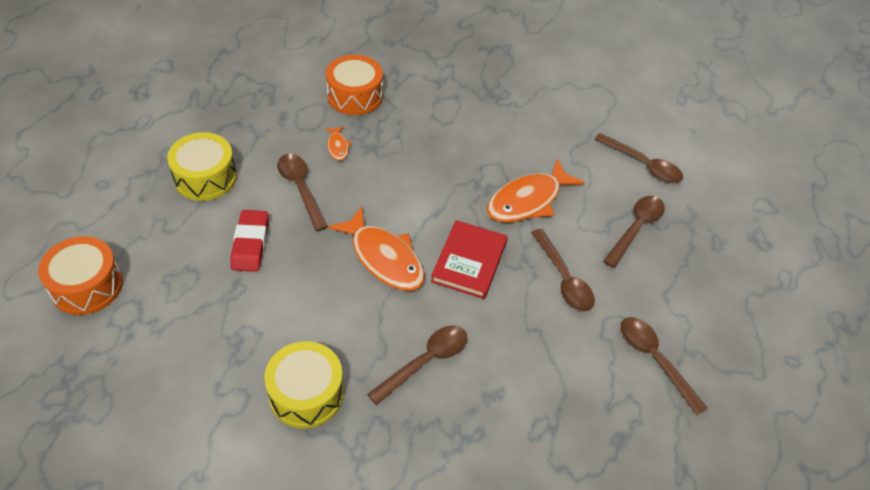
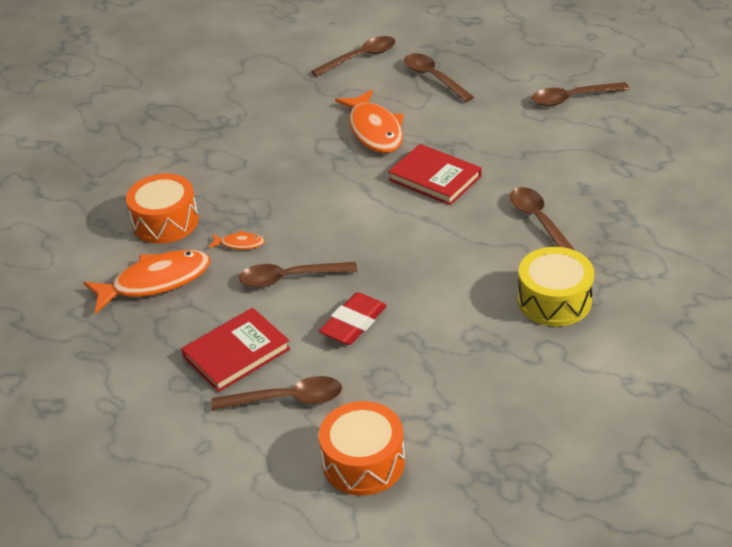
camera: 65 degrees left, 10 degrees down
yellow drum [167,132,237,201] -> red book [181,308,291,392]
red eraser [231,210,269,272] -> red eraser turned 75 degrees counterclockwise [319,292,387,345]
orange fish [328,207,425,291] -> orange fish moved to [83,250,210,314]
brown spoon [531,229,595,312] -> brown spoon moved to [211,376,342,410]

